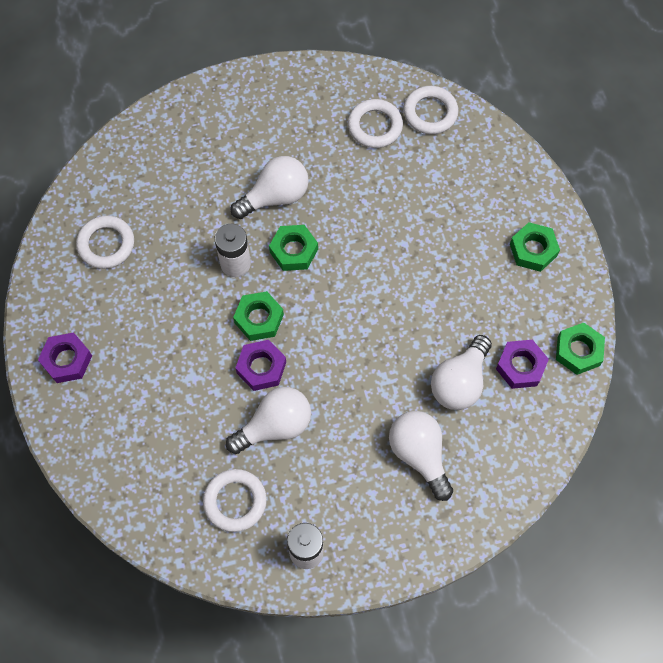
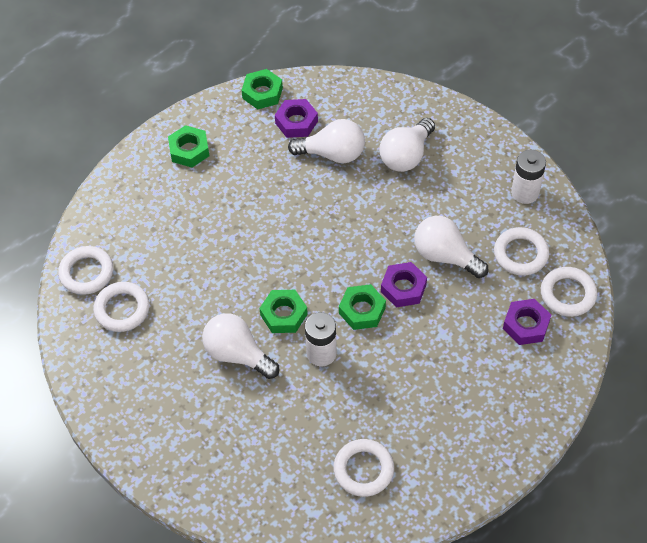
camera: 115 degrees left, 10 degrees down
purple nut [38,332,92,383] -> purple nut moved to [503,299,551,345]
none -> white ring [541,267,597,317]

